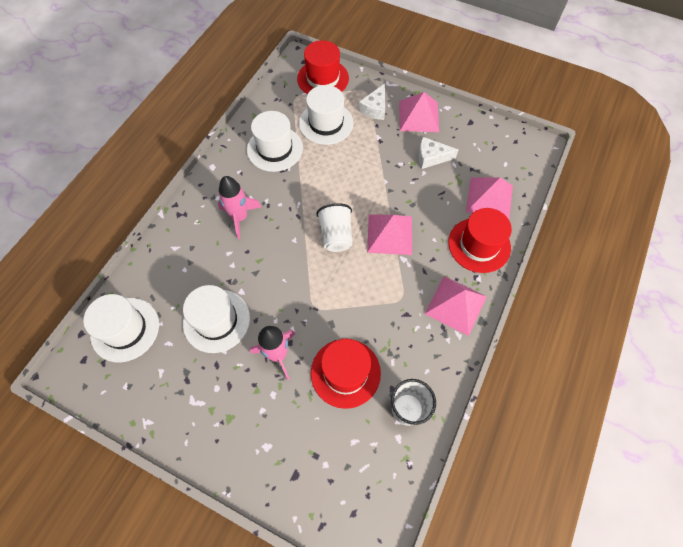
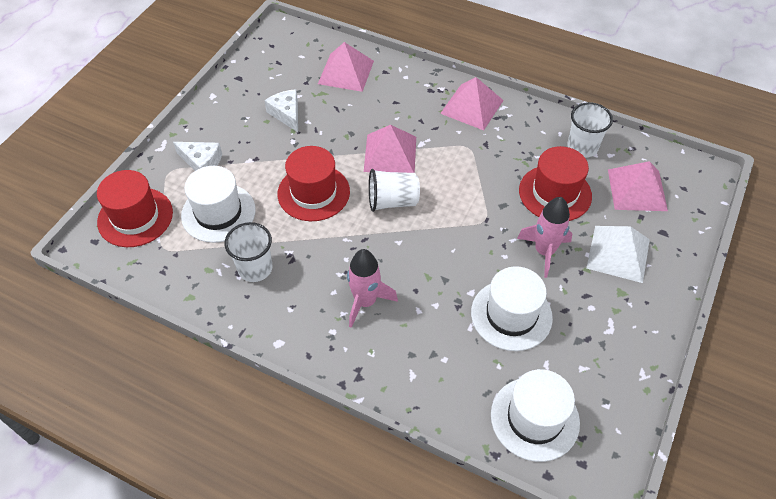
camera: 90 degrees left, 10 degrees down
white hat [247,111,303,172] -> white cup [224,222,272,282]
pink pyramid [399,92,439,132] -> pink pyramid moved to [608,161,668,211]
white cheese [418,137,458,169] -> white cheese turned 150 degrees clockwise [264,89,298,132]
red hat [448,208,512,273] -> red hat moved to [277,146,350,221]
none -> white pyramid [586,226,650,283]

